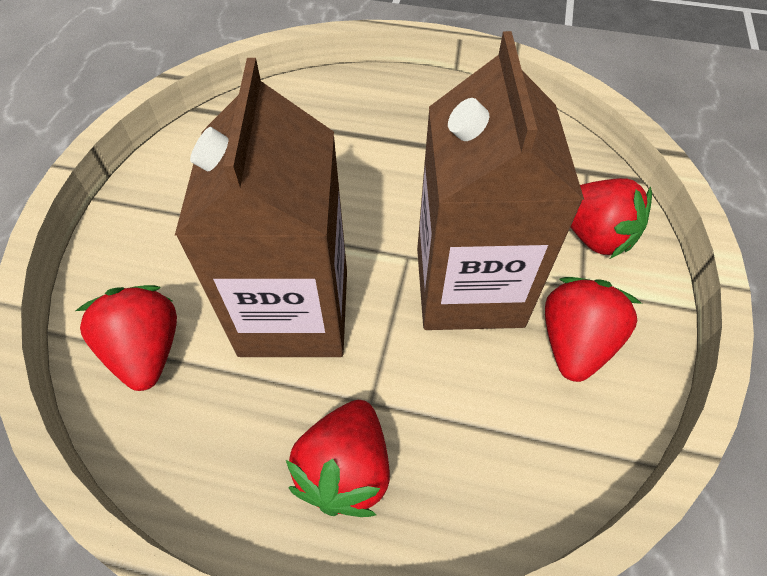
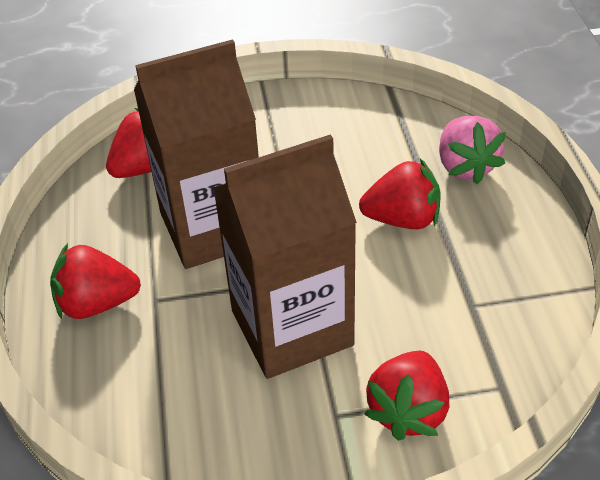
camera: 70 degrees right, 10 degrees down
red strawberry [545,277,642,382] -> red strawberry moved to [359,158,441,229]
none -> pink strawberry [439,116,506,184]

